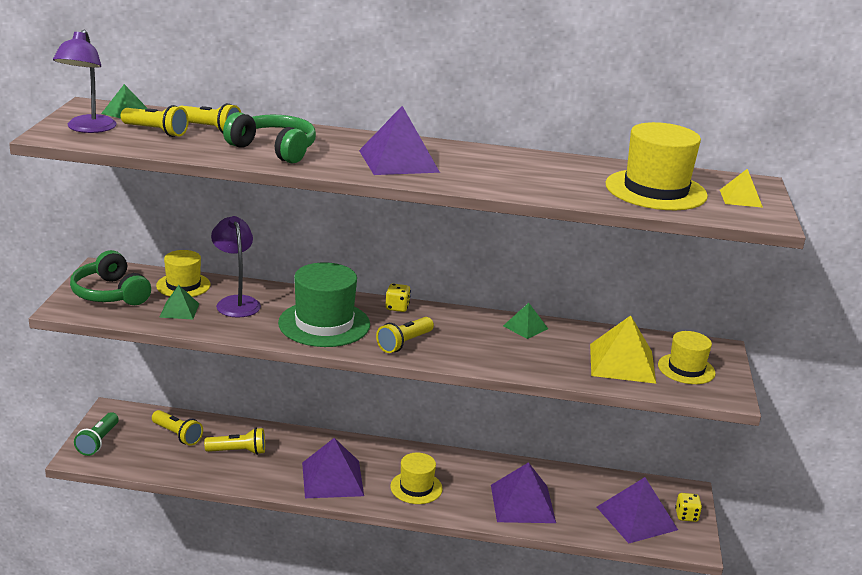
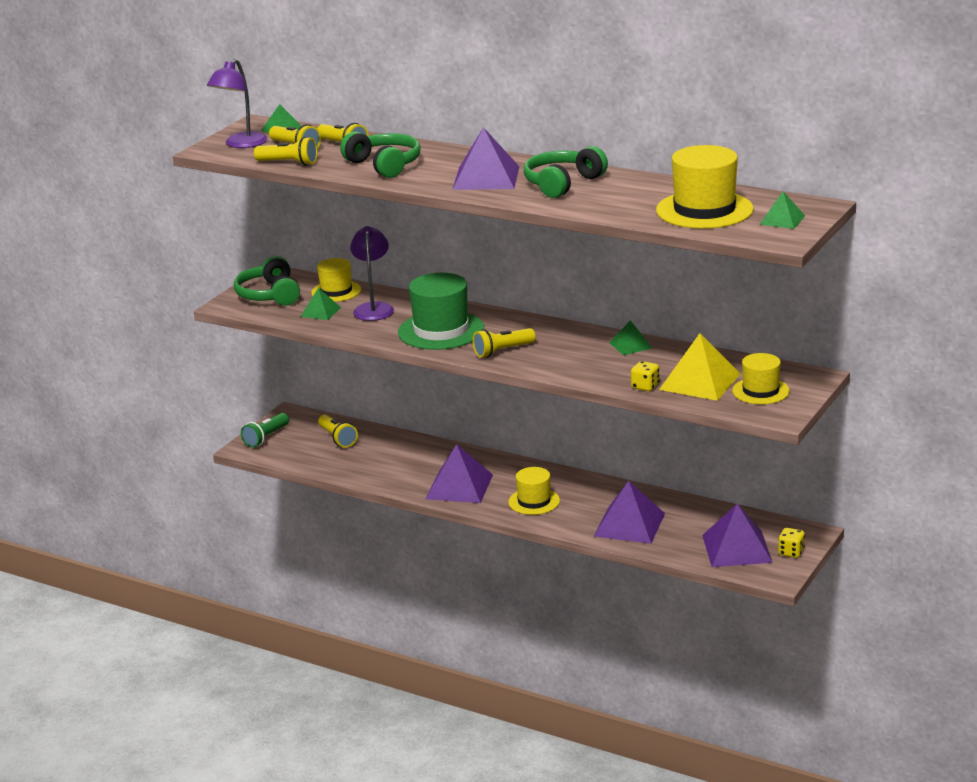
camera: 25 degrees right, 0 degrees up
yellow flashlight [204,428,265,455] -> yellow flashlight moved to [254,137,318,166]
yellow dice [385,283,411,312] -> yellow dice moved to [631,361,659,391]
yellow pyramid [720,169,763,208] -> green pyramid [759,191,805,229]
none -> green headphones [524,146,608,198]

